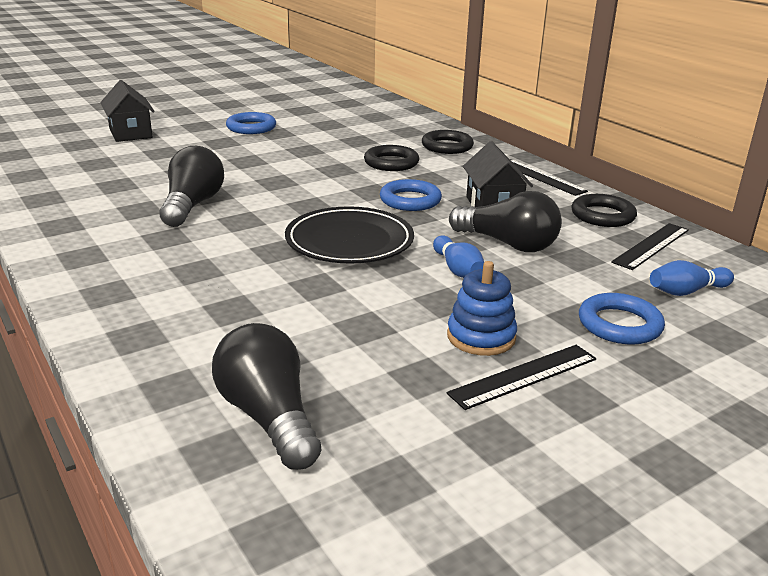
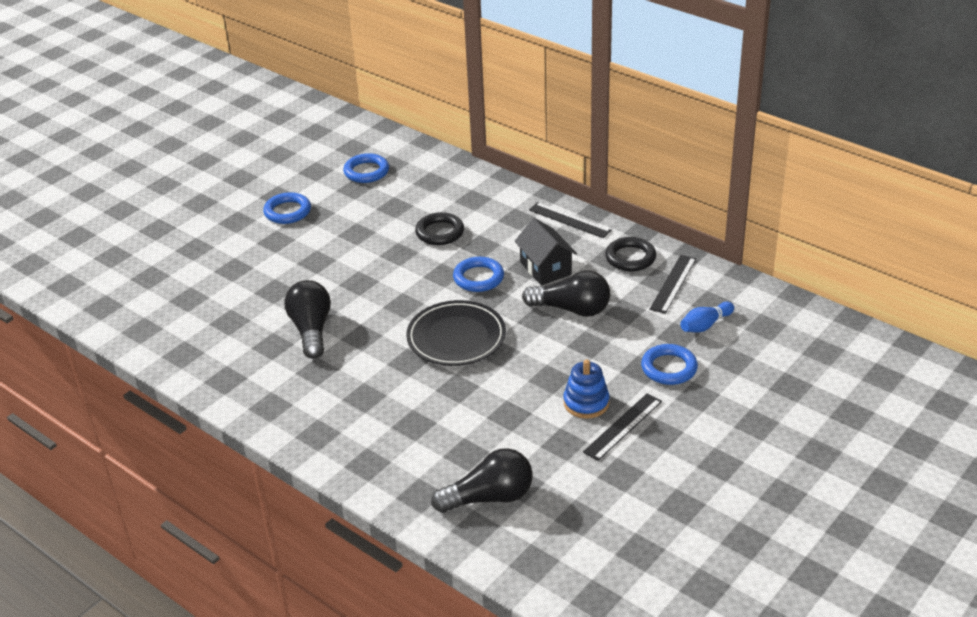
camera: 15 degrees left, 10 degrees up
black house [100,80,155,142] -> none
black light bulb [212,323,321,470] -> black light bulb turned 120 degrees clockwise [431,448,533,513]
black ring [422,130,474,154] -> none
blue bowling pin [433,235,484,278] -> none
none -> blue ring [343,153,389,183]

